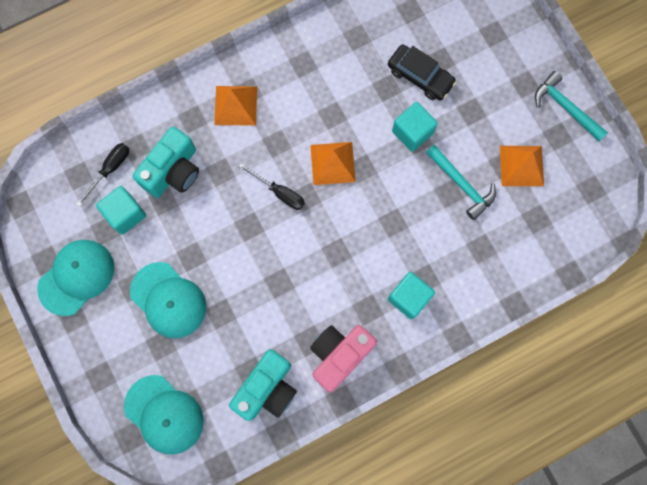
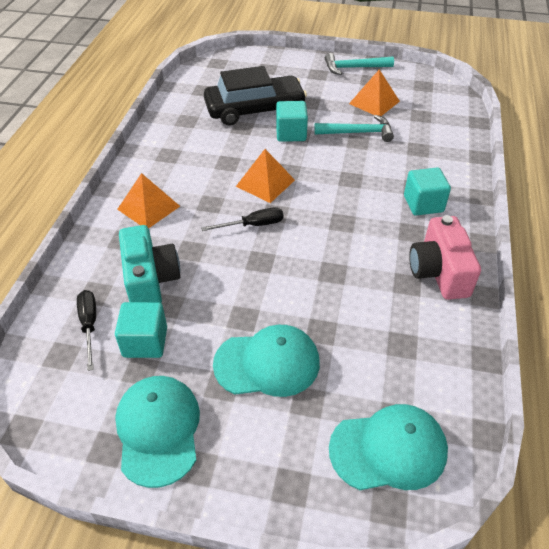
camera: 50 degrees left, 30 degrees down
turquoise camera [229,349,297,421] -> none
black car [388,44,456,100] -> black car [204,66,307,125], size x1.59

